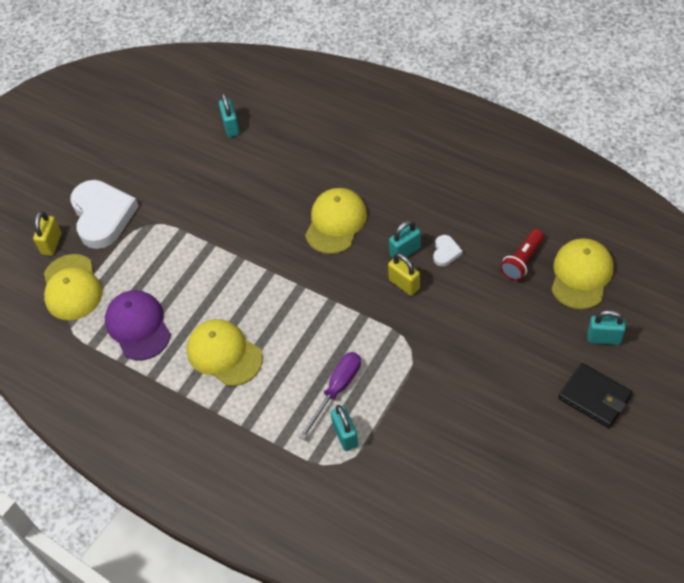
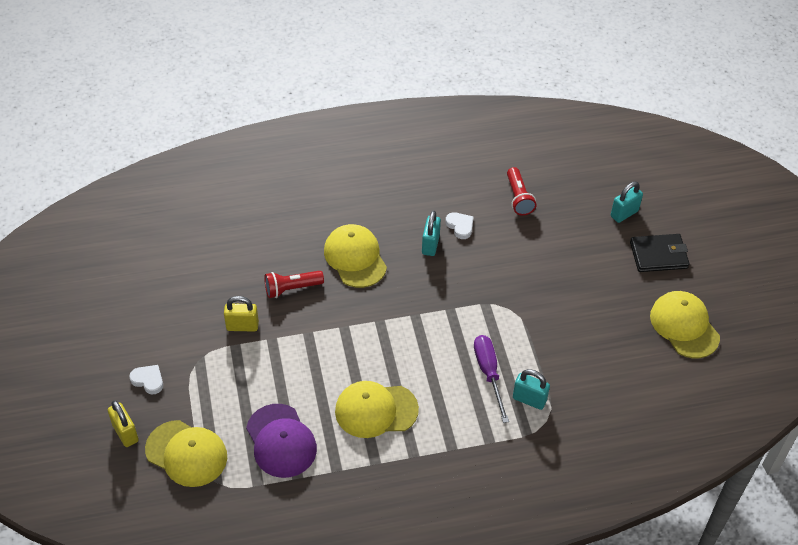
camera: 50 degrees left, 5 degrees down
white heart [70,180,139,249] -> white heart [129,365,163,394], size x0.43
purple cap [105,290,171,361] -> purple cap turned 135 degrees counterclockwise [246,404,317,478]
turquoise padlock [219,93,240,137] -> none
yellow padlock [388,253,420,296] -> yellow padlock moved to [224,296,259,331]
yellow cap [551,238,614,309] -> yellow cap moved to [650,291,720,358]
none -> red flashlight [264,271,324,298]

